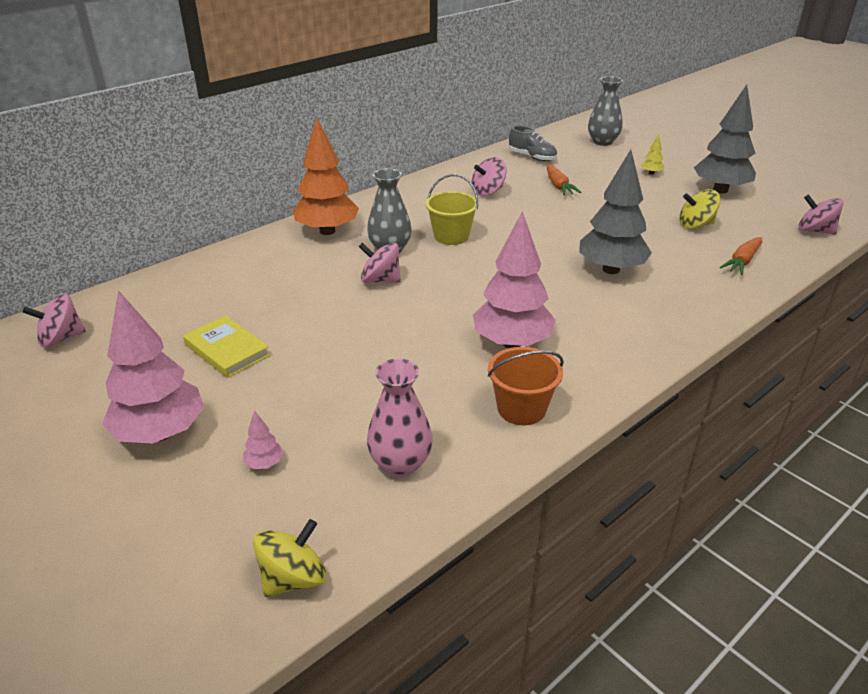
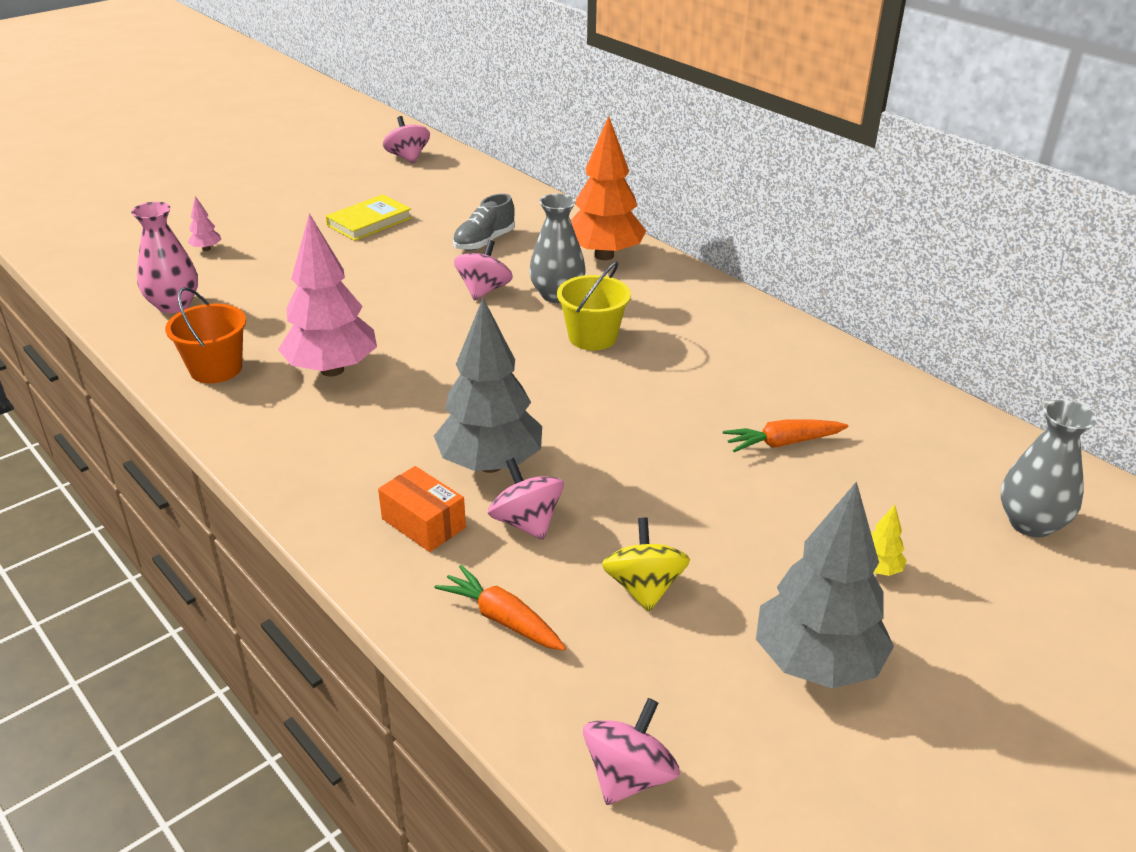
camera: 90 degrees right, 0 degrees up
pink tree [102,290,204,443] -> none
yellow spinning top [253,519,326,597] -> none
pink spinning top [472,157,507,196] -> pink spinning top moved to [488,458,564,540]
grey shoe [509,126,557,162] -> grey shoe moved to [453,194,515,250]
none -> orange box [378,466,466,552]

